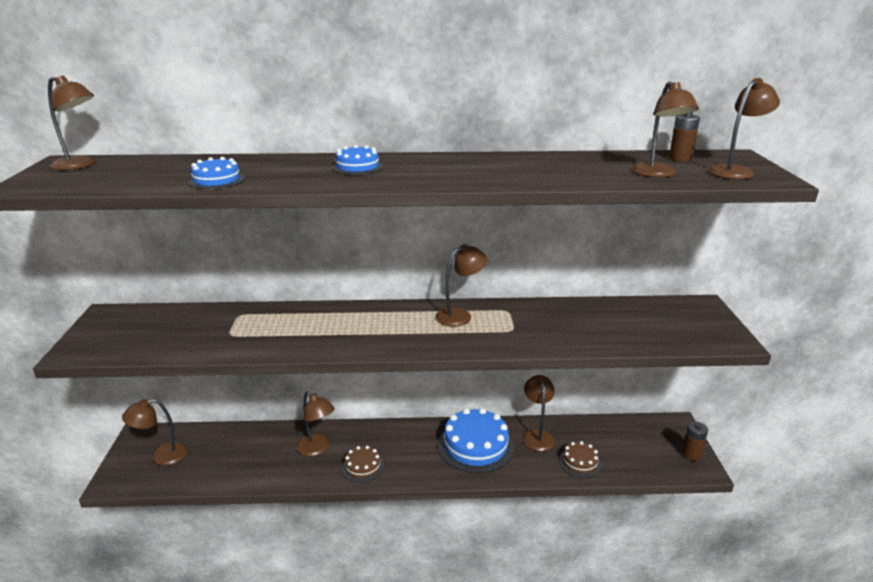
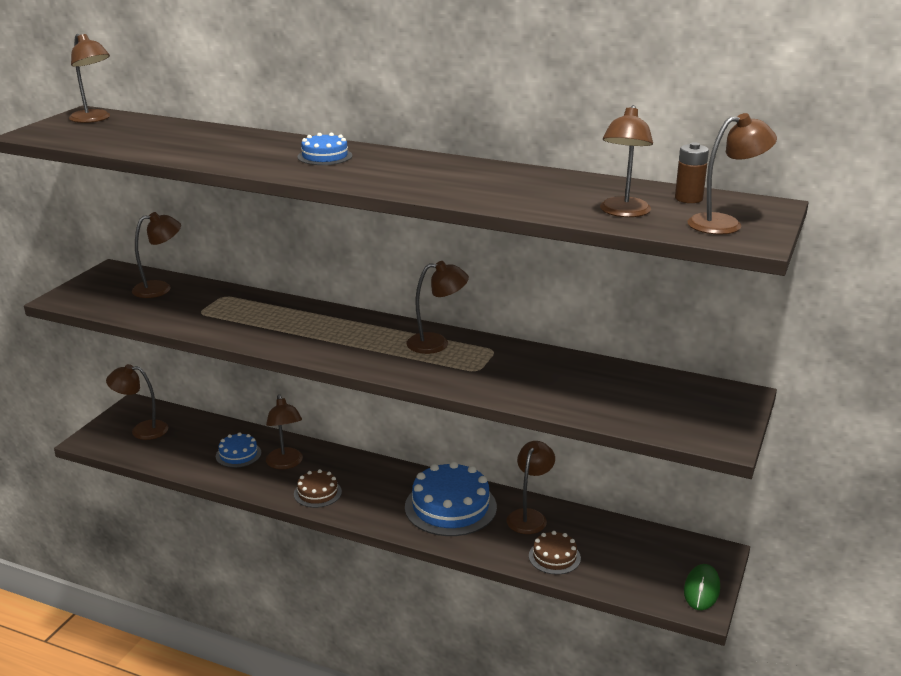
camera: 25 degrees right, 0 degrees up
blue cake [188,157,245,189] -> blue cake moved to [216,433,261,468]
brown battery [682,421,708,461] -> green mouse [684,564,720,610]
none -> brown lamp [132,212,181,298]

